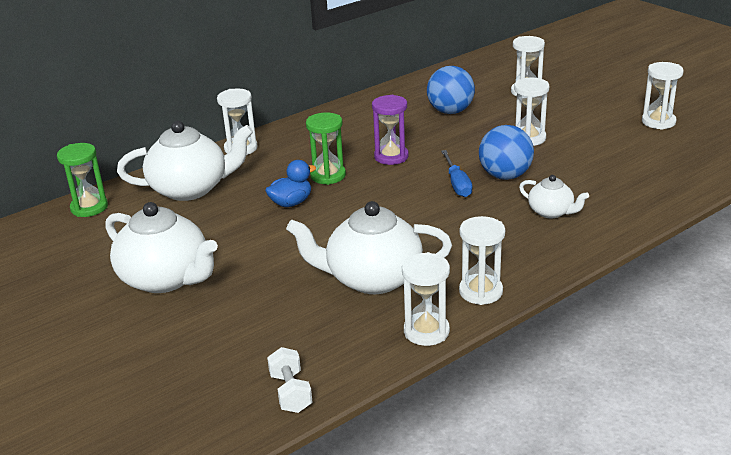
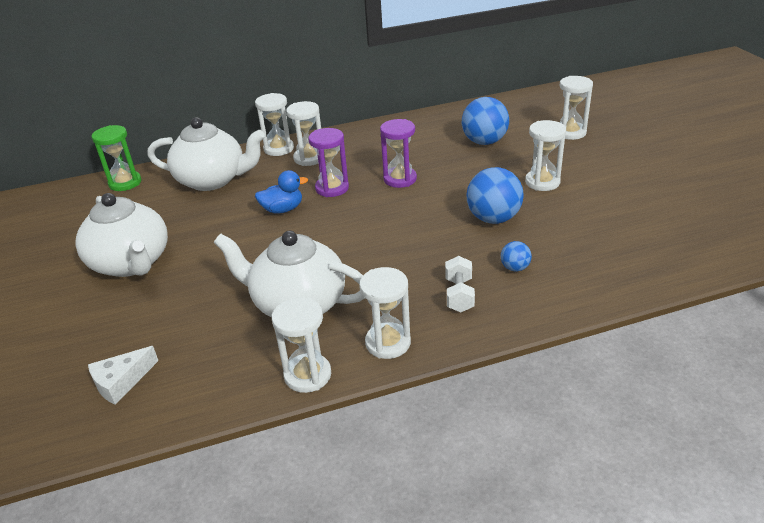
camera: 20 degrees right, 5 degrees up
white dumbbell [267,347,312,413] -> white dumbbell moved to [445,256,475,312]
green hourglass [306,112,346,185] -> purple hourglass [309,128,349,197]
blue screwdriver [441,150,472,197] -> none
white teapot [519,175,589,218] -> blue ball [501,241,532,271]
white hourglass [642,62,684,129] -> white hourglass moved to [286,101,321,166]
none -> white cheese [88,346,158,405]

